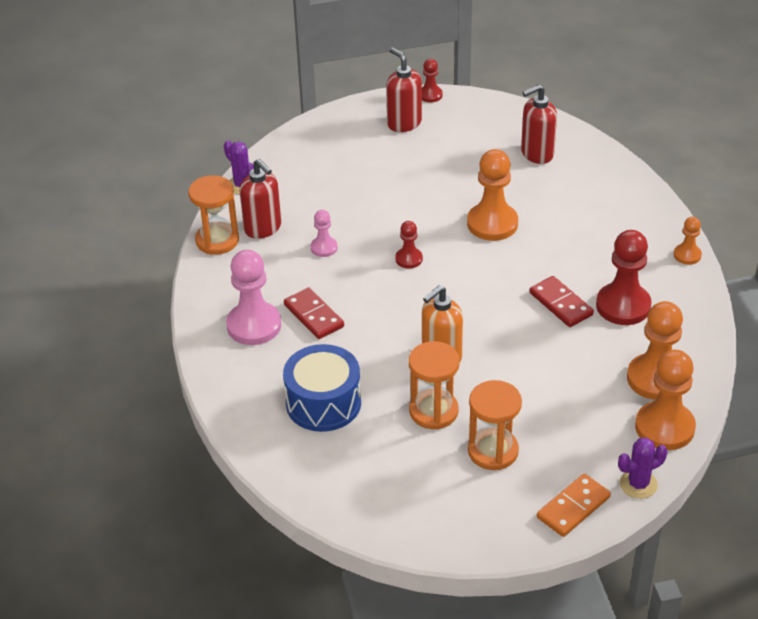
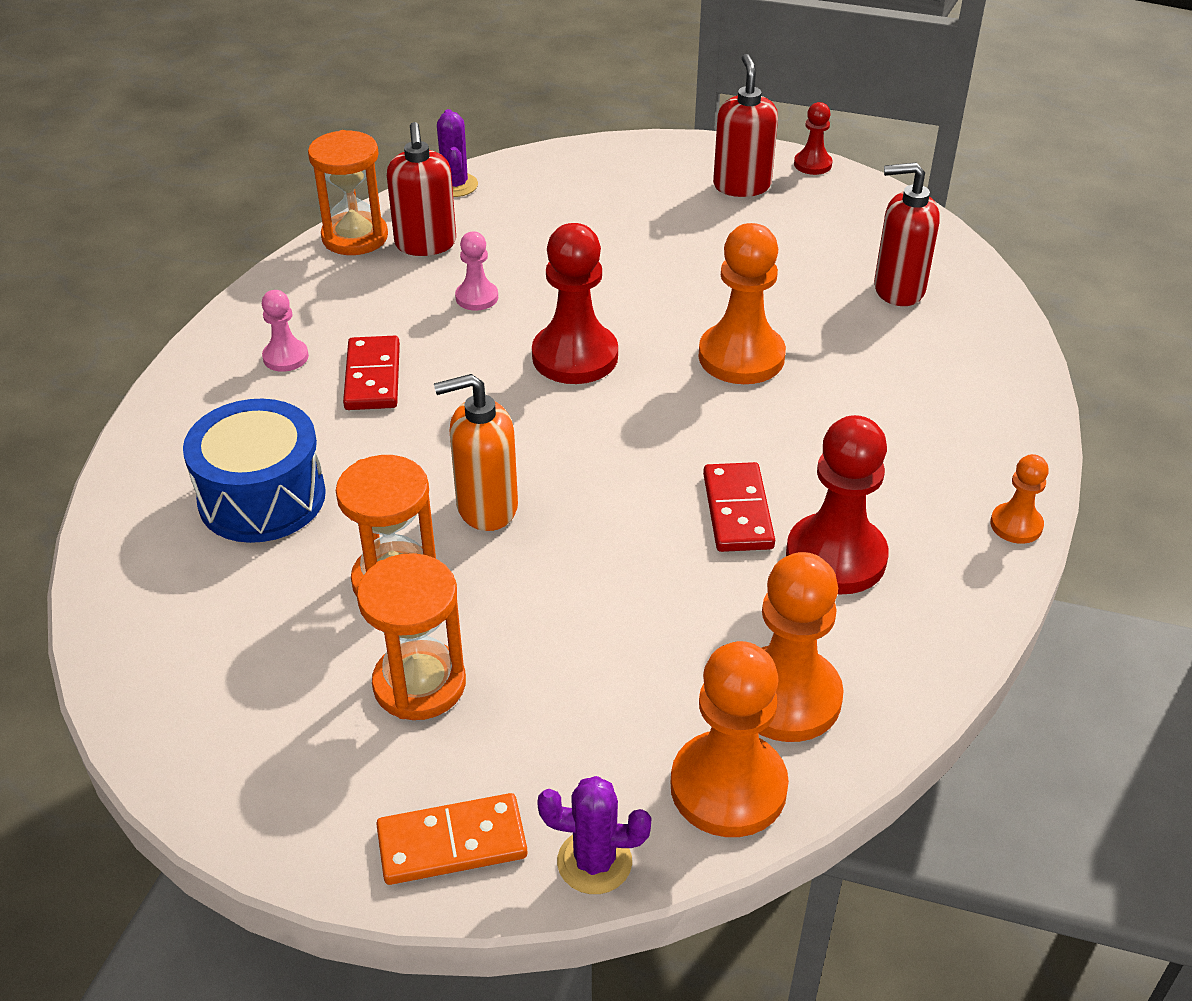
camera: 30 degrees right, 0 degrees up
pink pawn [226,250,281,345] -> pink pawn [262,290,309,372], size x0.52
red pawn [395,221,423,269] -> red pawn [532,223,618,384], size x1.92

